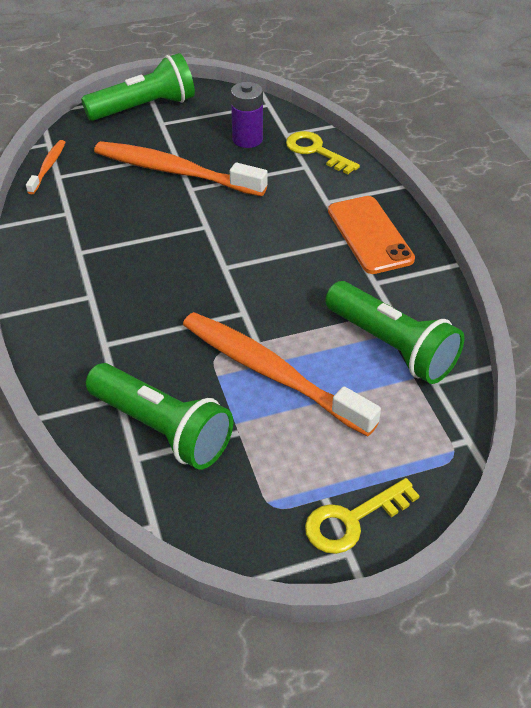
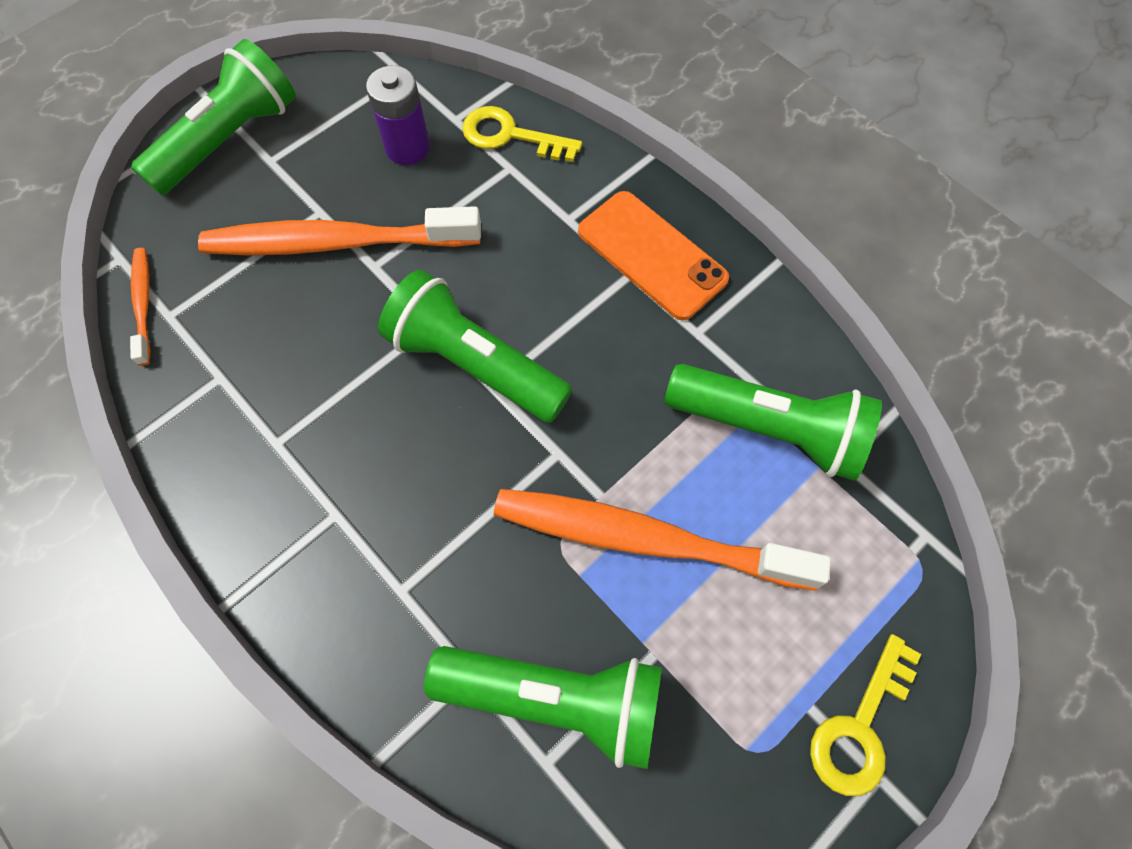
camera: 25 degrees left, 20 degrees up
none -> green flashlight [378,270,572,423]

